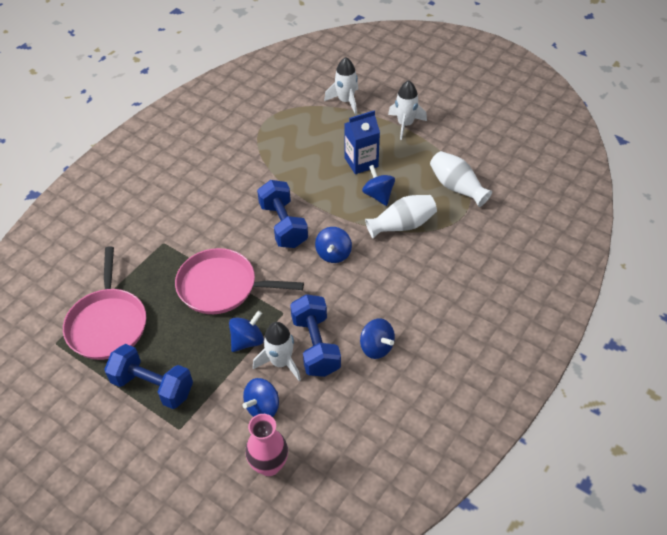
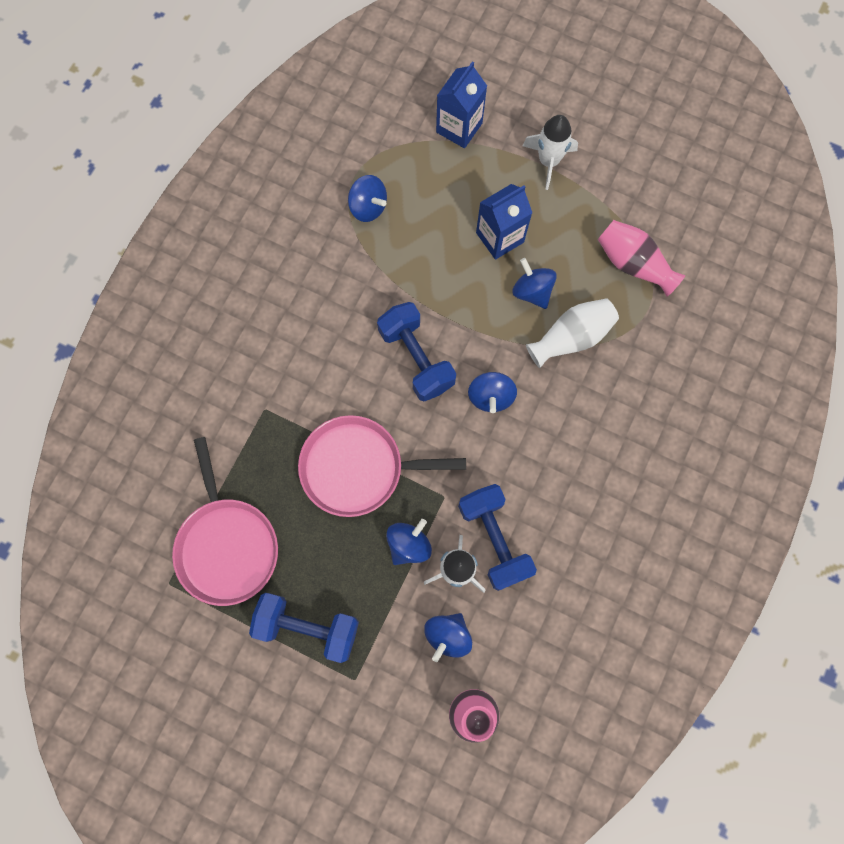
camera: 10 degrees left, 25 degrees up
white rocket [324,57,358,115] -> blue carton [436,61,487,148]
blue spinning top [360,318,395,359] -> blue spinning top moved to [348,175,387,222]
white vase [430,151,492,207] -> pink vase [598,220,685,297]

